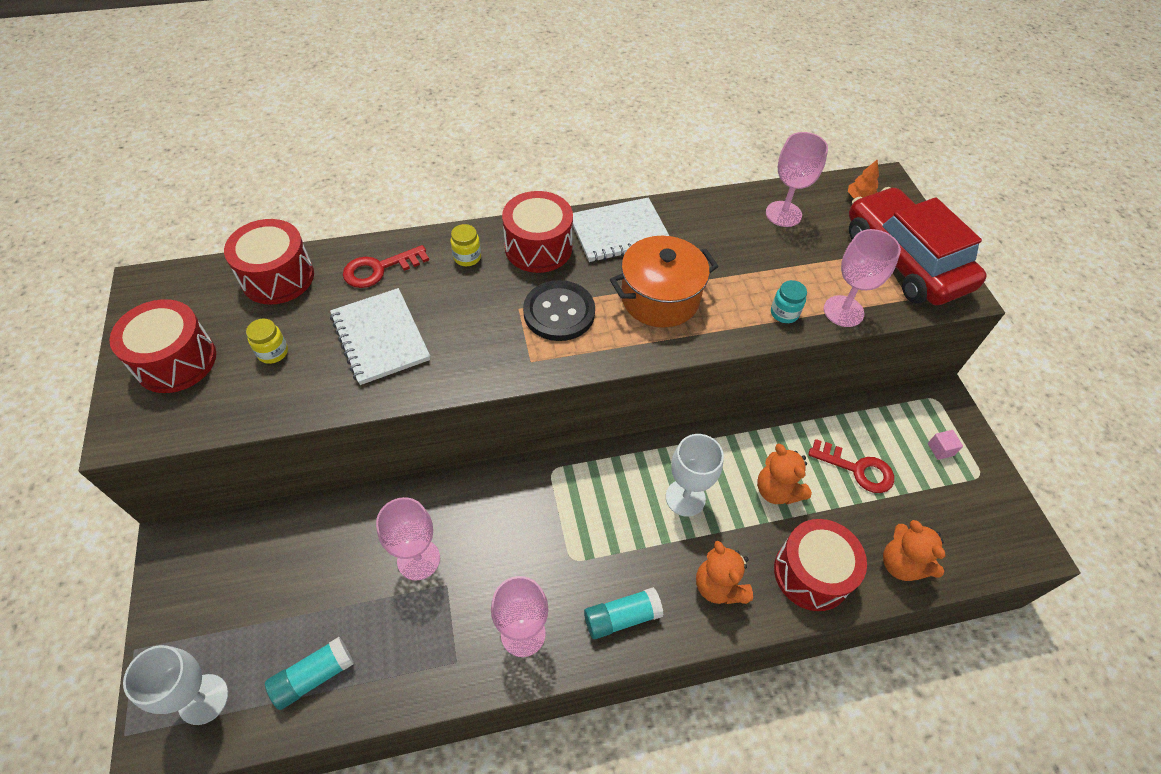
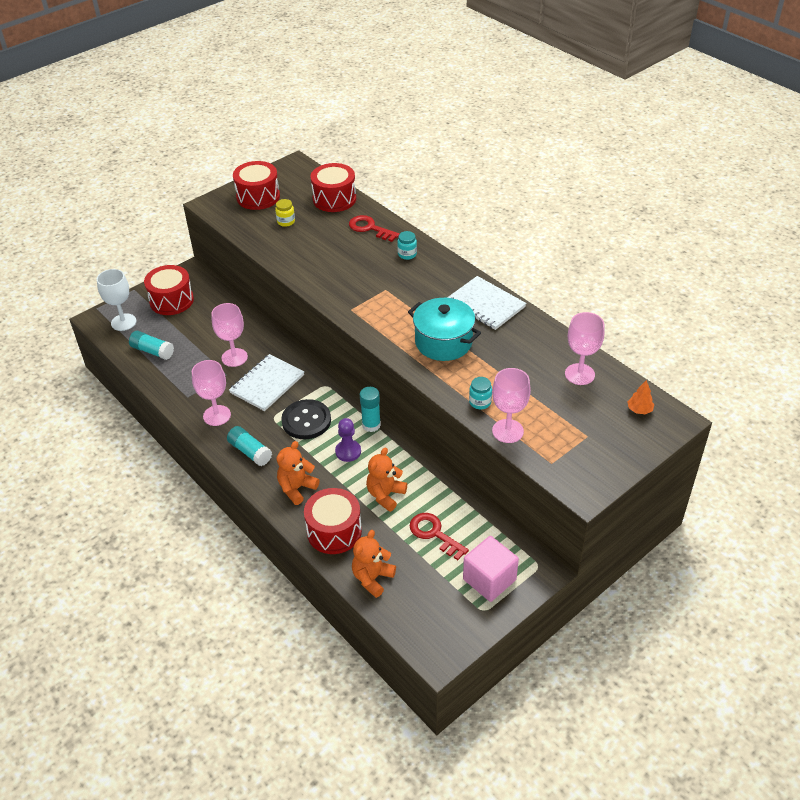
camera: 65 degrees right, 10 degrees down
white notebook [330,288,430,385] -> white notebook moved to [229,354,304,411]
yellow jar [450,224,481,266] -> turquoise jar [397,231,417,260]
red drum [502,191,573,273] -> red drum moved to [144,265,194,315]
black button [523,280,595,341] -> black button moved to [281,399,331,439]
orange pot [610,236,718,328] -> turquoise pot [408,298,481,361]
white goblet [666,434,724,517] -> purple pawn [335,418,361,462]
red key [808,439,894,493] -> red key turned 135 degrees clockwise [410,513,469,560]
red car [849,187,987,305] -> none
pink cube [928,430,963,460] -> pink cube [463,536,519,602], size x2.31
none -> turquoise glue stick [360,387,381,432]

